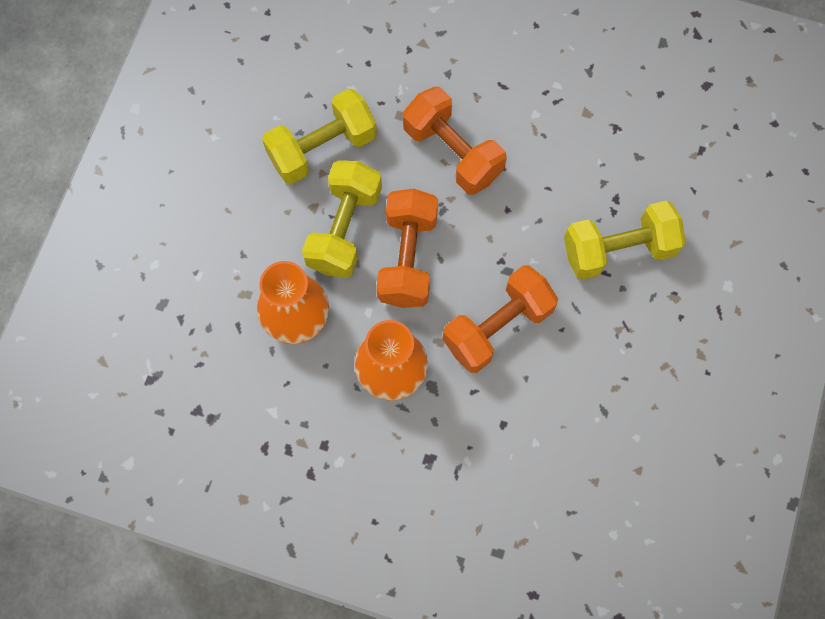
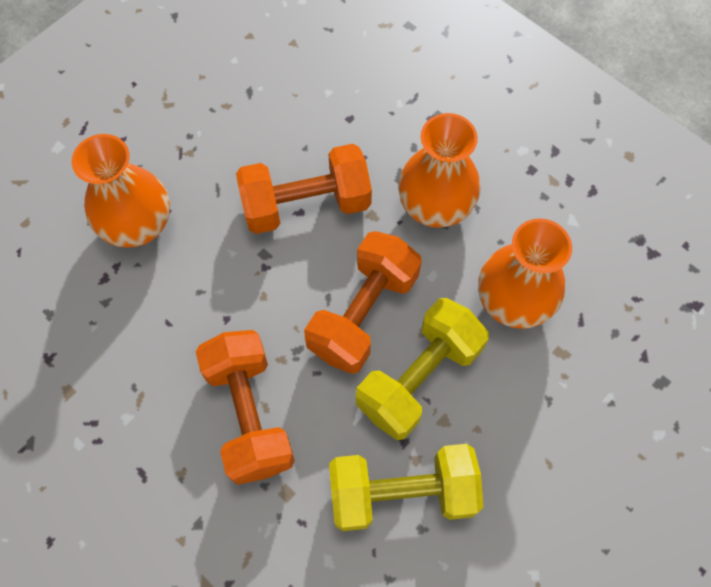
camera: 155 degrees left, 5 degrees down
yellow dumbbell [564,200,686,280] -> orange vase [72,134,170,247]

